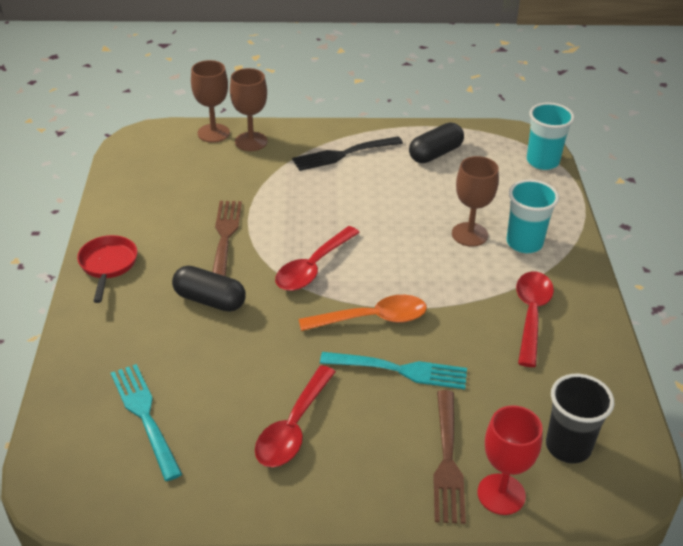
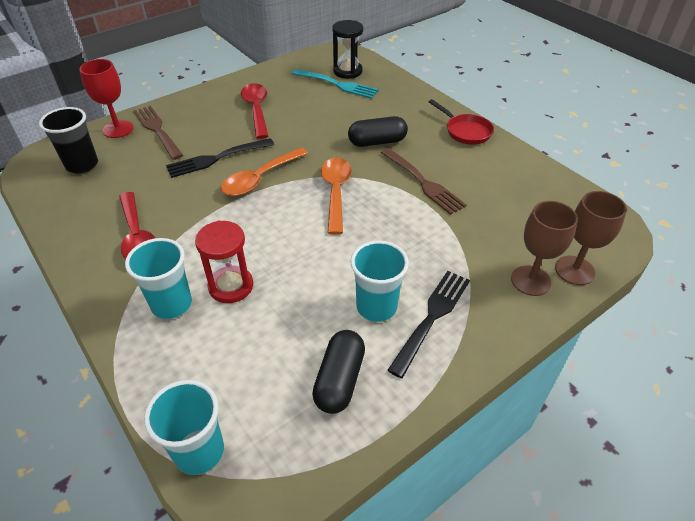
camera: 145 degrees right, 5 degrees up
red spoon [275,226,360,291] -> orange spoon [321,157,352,235]
turquoise fork [320,352,467,389] -> black fork [166,138,274,178]
brown goblet [452,156,499,247] -> red hourglass [195,220,253,303]
none -> black hourglass [333,20,363,79]
none -> turquoise cup [351,241,409,322]

